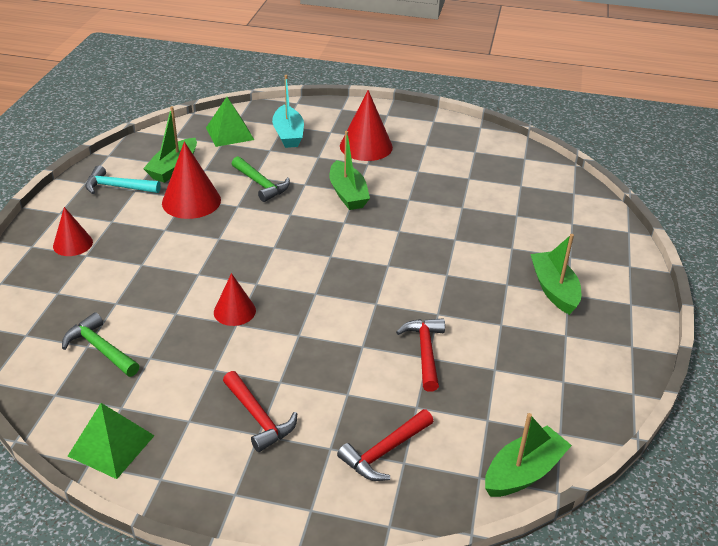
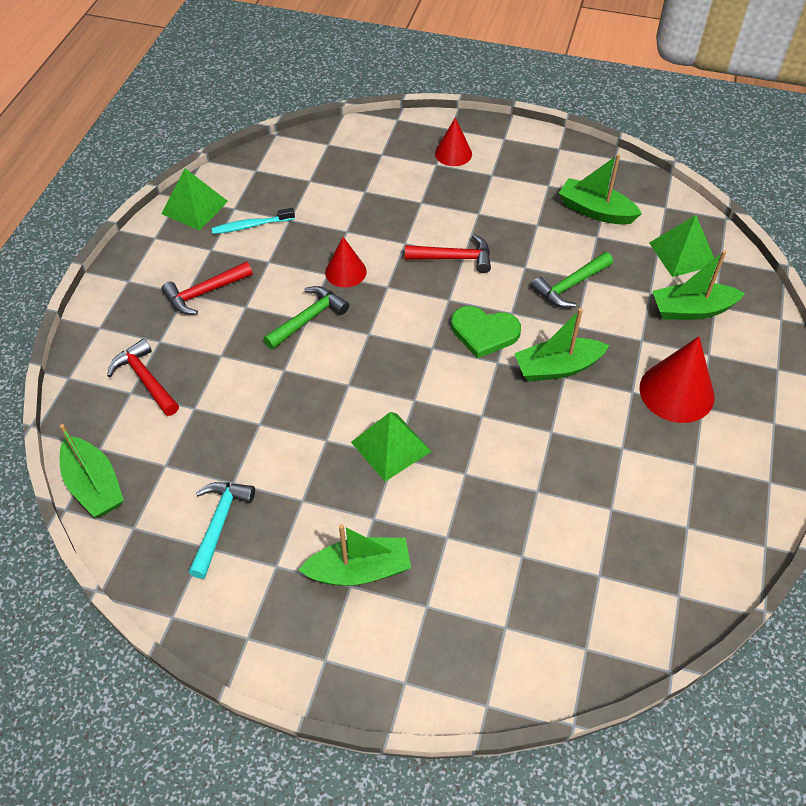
camera: 95 degrees right, 15 degrees up
green hammer [62,312,139,377] -> green hammer moved to [263,286,349,349]
turquoise hammer [85,165,161,194] -> turquoise hammer moved to [188,482,255,579]
red cone [162,142,221,219] -> none
turquoise boat [272,75,304,148] -> green boat [652,250,745,320]
red hammer [396,318,445,392] -> red hammer moved to [405,234,491,273]
none -> turquoise toothbrush [212,208,295,234]
none -> green pyramid [351,412,432,482]
none -> green heart [451,306,521,358]

